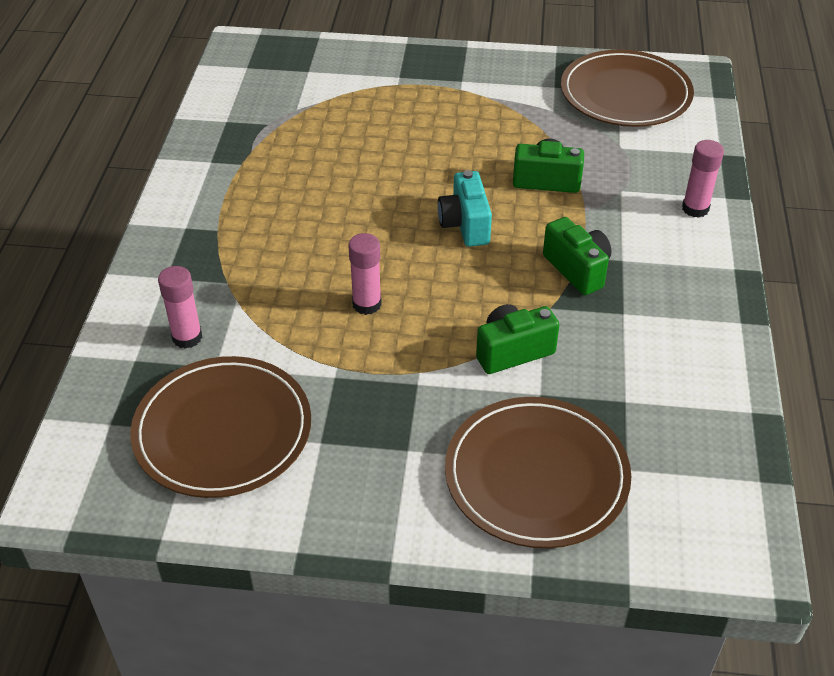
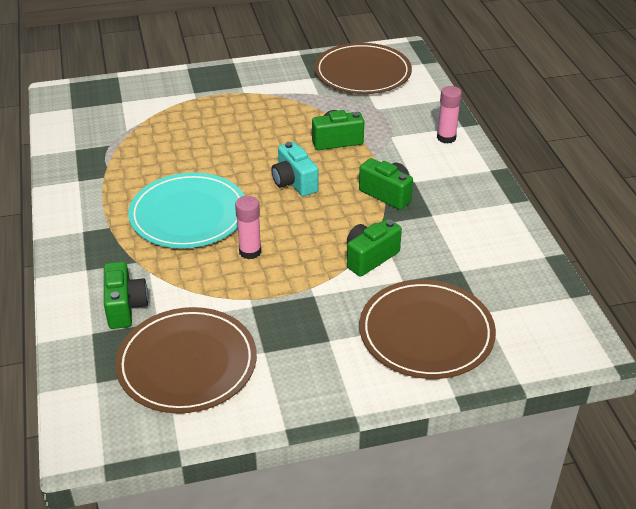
camera: 20 degrees left, 5 degrees down
pink glue stick [158,266,202,349] -> green camera [104,261,148,329]
none -> turquoise plate [128,173,245,248]

